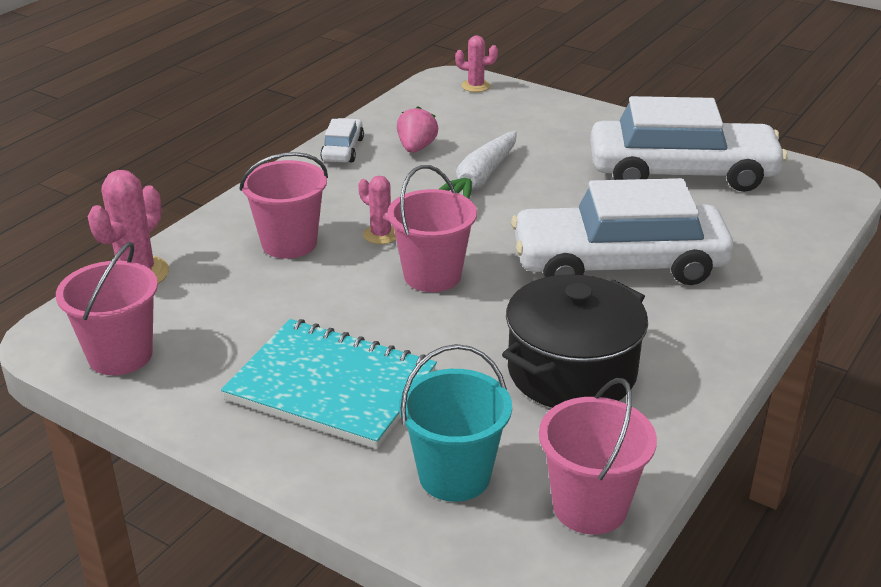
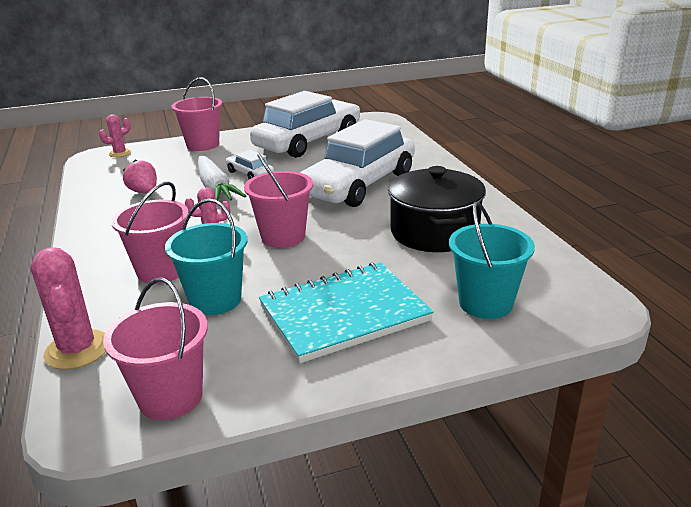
camera: 50 degrees left, 5 degrees down
white car [320,118,364,163] -> white car moved to [226,150,274,179]
pink bucket [539,378,657,535] -> pink bucket moved to [171,77,222,151]
none -> turquoise bucket [165,199,247,315]

